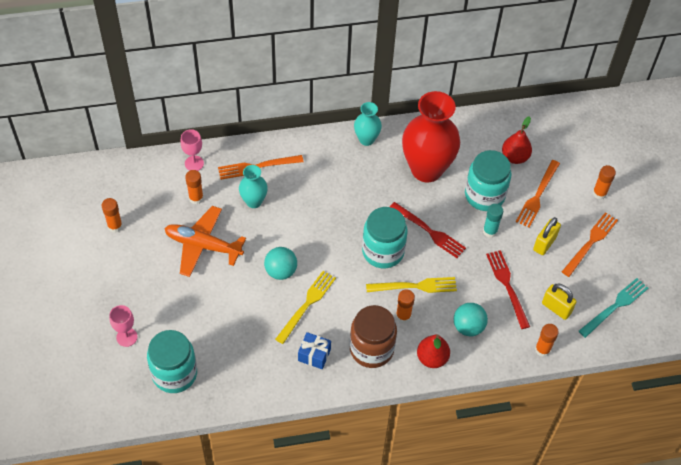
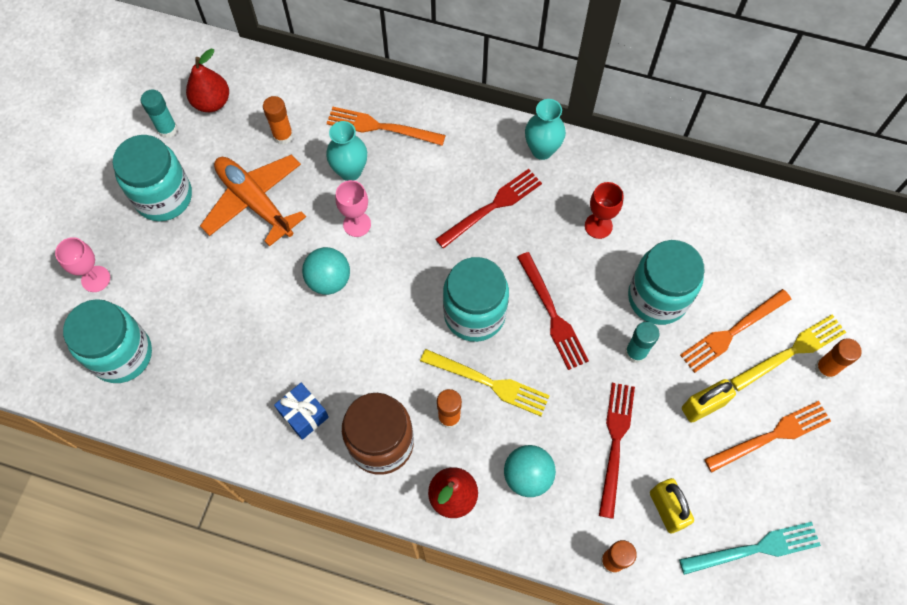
camera: 30 degrees right, 10 degrees up
orange glue stick [102,198,123,233] -> turquoise glue stick [141,90,177,138]
pink goblet [180,129,204,171] -> pink goblet moved to [335,180,371,237]
yellow fork [275,271,336,344] -> yellow fork moved to [730,314,846,392]
red vase [402,91,460,183] -> red goblet [585,182,624,239]
red pear [502,116,532,164] -> red pear moved to [186,49,229,112]
none -> turquoise jar [112,135,192,221]
none -> red fork [435,169,542,249]

